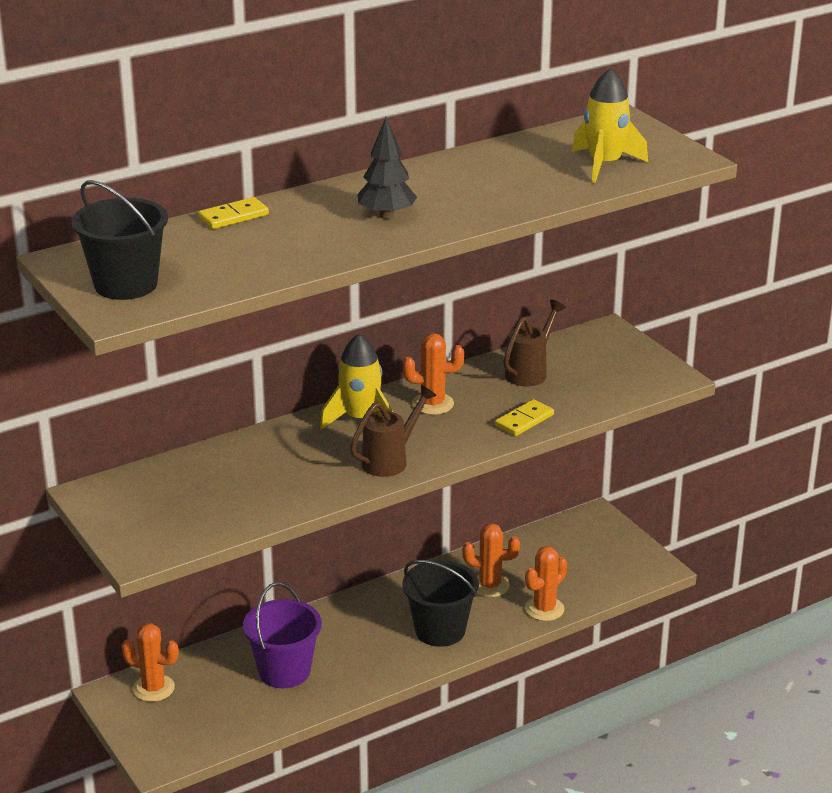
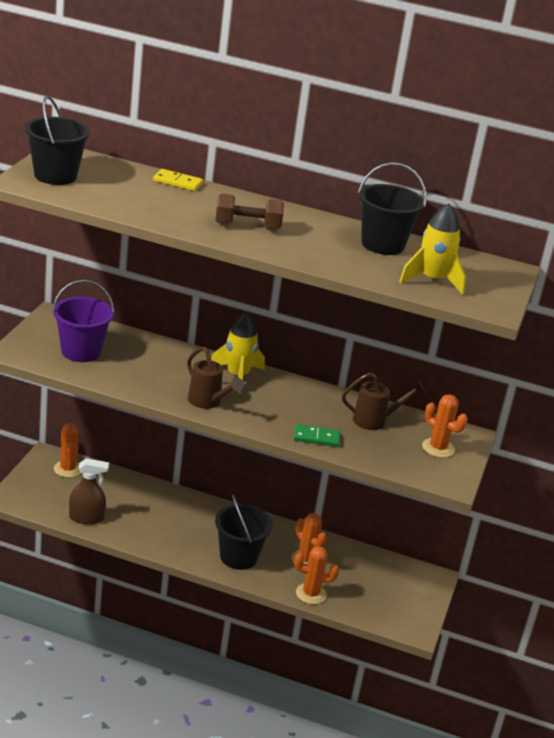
camera: 45 degrees right, 0 degrees up
purple bucket [243,582,322,688] -> purple bucket moved to [52,280,114,362]
brown watering can [350,385,437,477] -> brown watering can turned 45 degrees clockwise [187,347,243,409]
black tree [357,117,417,219] -> brown dumbbell [215,193,284,230]
orange cactus [402,333,464,415] -> orange cactus moved to [422,394,468,458]
yellow domino [495,399,554,436] -> green domino [294,424,341,447]
none -> brown spray bottle [69,458,109,525]
none -> black bucket [358,162,427,255]

